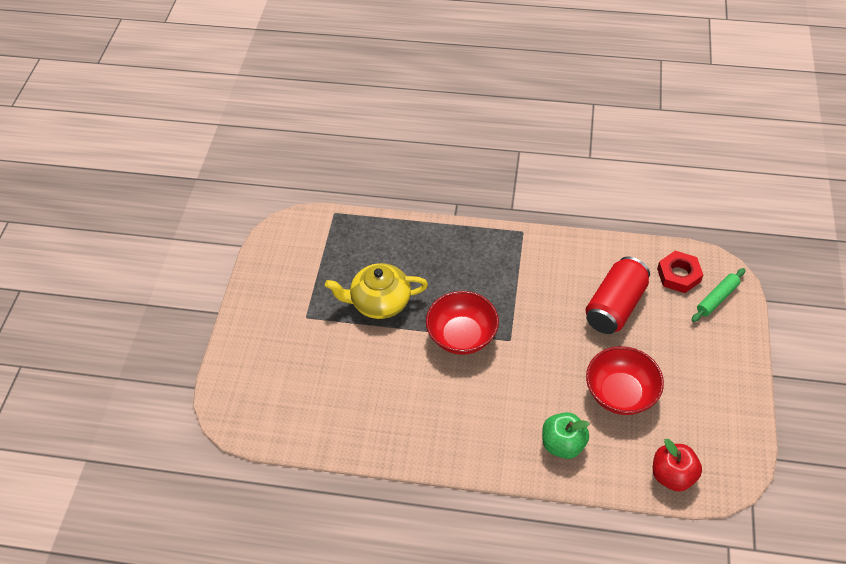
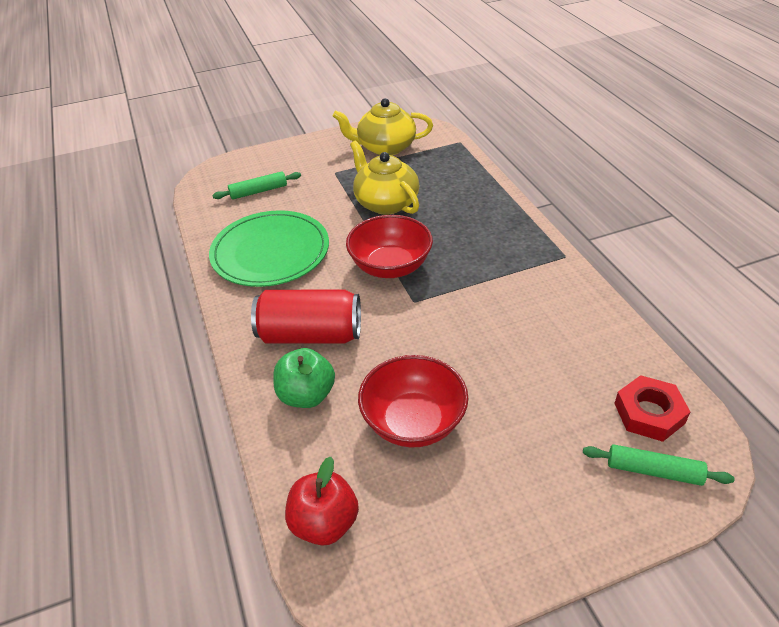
camera: 60 degrees right, 10 degrees down
red can [585,257,650,334] -> red can moved to [251,290,361,344]
none -> green plate [209,210,329,287]
none -> green rolling pin [212,171,301,200]
none -> yellow teapot [333,98,433,155]

